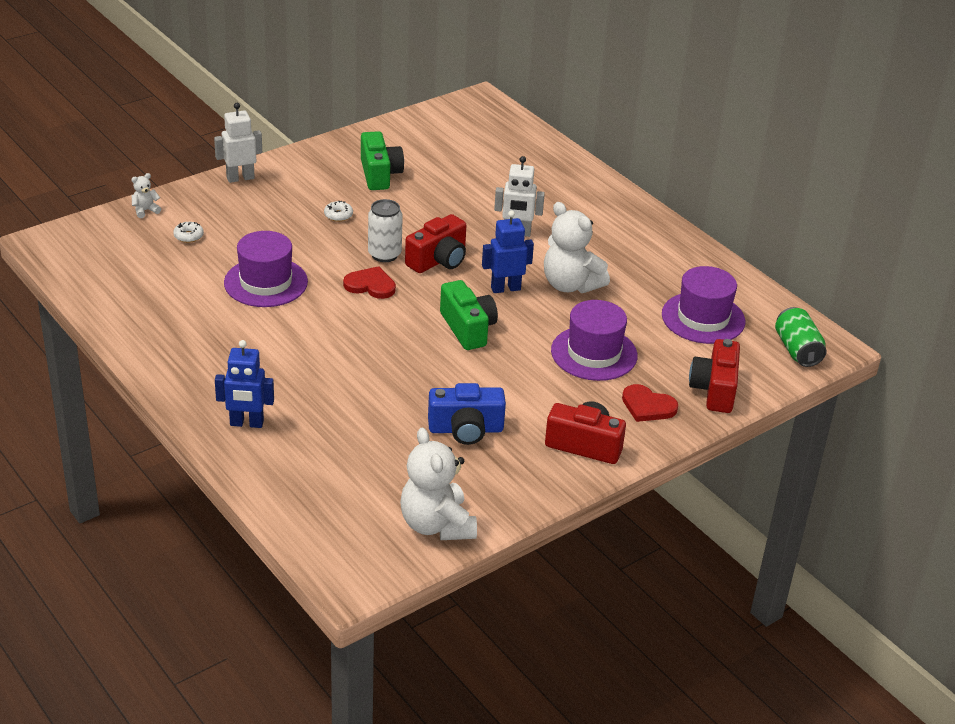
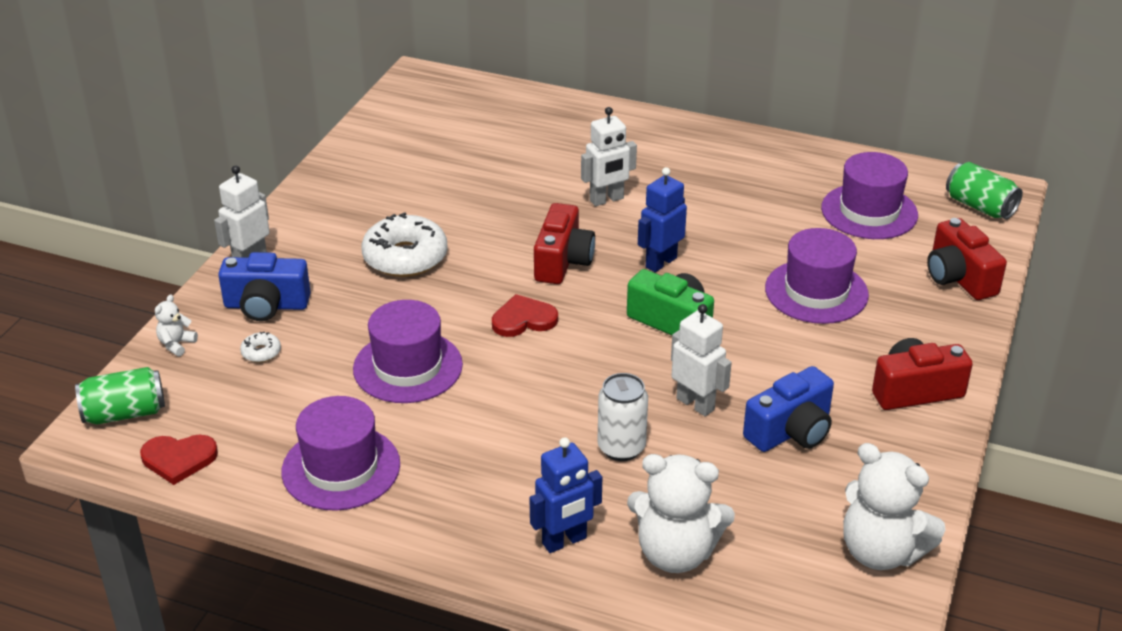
camera: 30 degrees left, 0 degrees up
white donut [324,201,353,222] -> white donut [361,212,448,277], size x2.31
green camera [361,131,404,190] -> none
white can [368,199,403,262] -> white can moved to [597,373,648,461]
white teddy bear [544,202,610,293] -> white teddy bear moved to [627,454,735,573]
red heart [622,384,678,422] -> red heart moved to [140,435,218,485]
none -> green can [75,367,165,425]
none -> blue camera [218,252,311,321]
none -> purple hat [281,396,400,511]
none -> white robot [671,304,732,416]

